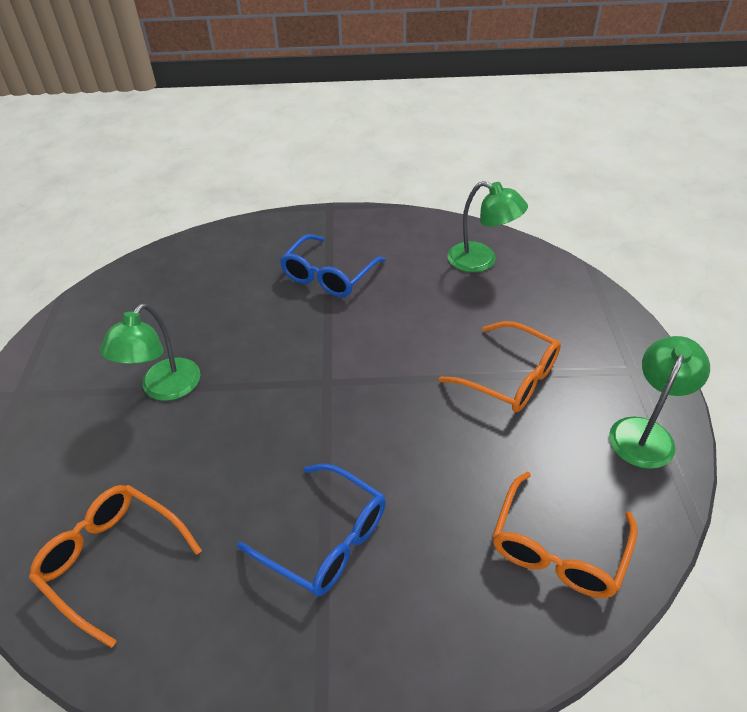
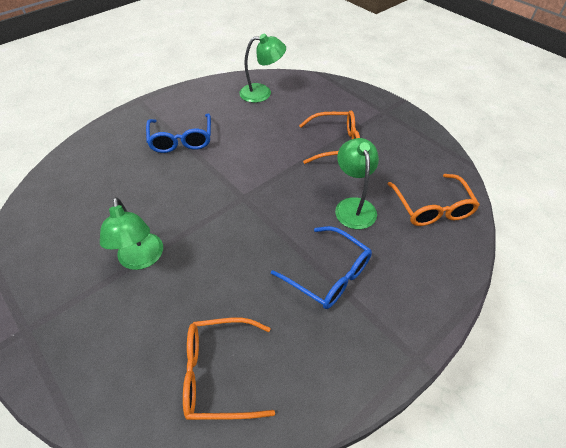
camera: 40 degrees left, 5 degrees up
blue glasses [237,463,386,596] -> blue glasses turned 45 degrees clockwise [271,226,372,309]
green lamp [609,336,710,469] -> green lamp moved to [335,138,379,229]

